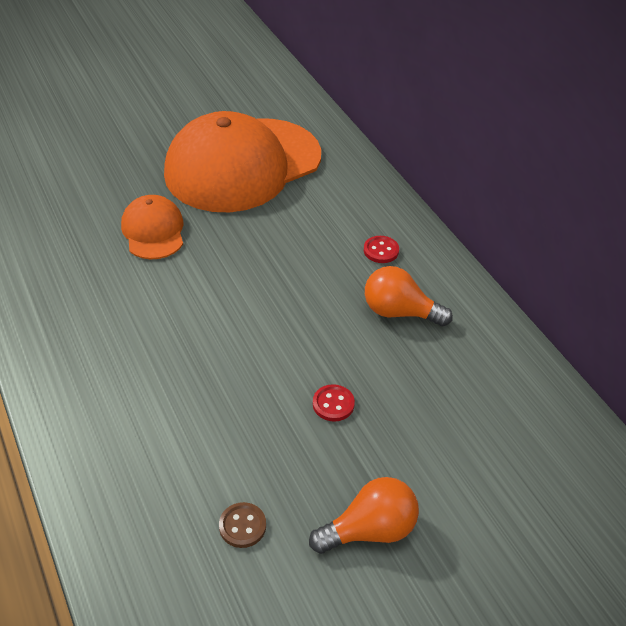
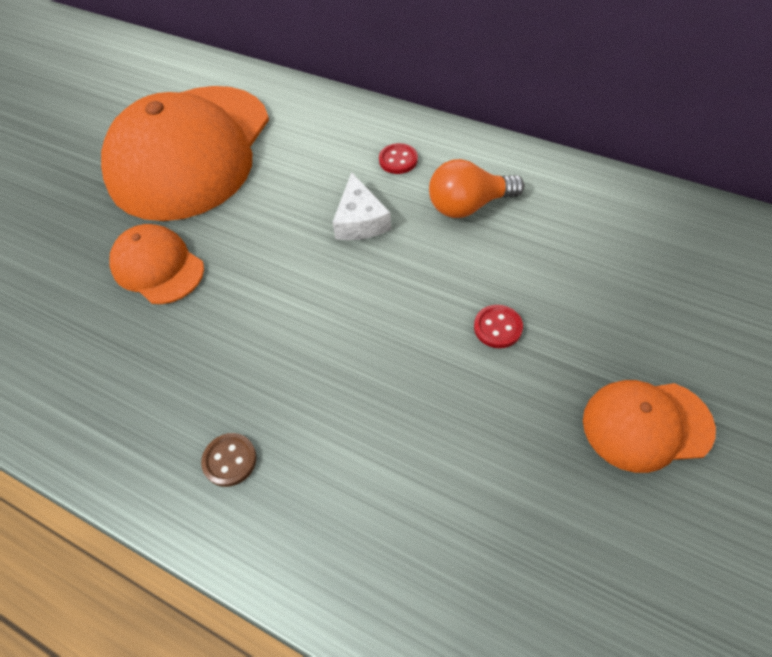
camera: 30 degrees left, 10 degrees up
brown button [219,502,266,548] -> brown button moved to [201,433,257,487]
orange light bulb [309,477,419,554] -> orange cap [583,380,716,473]
none -> white cheese [332,172,391,240]

